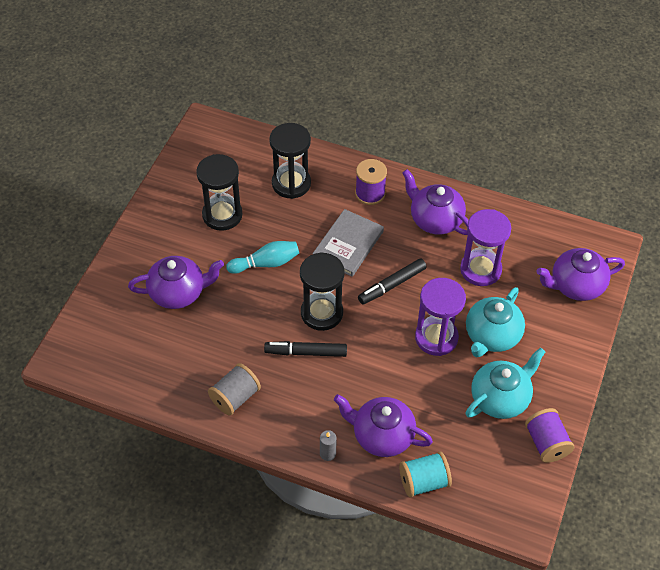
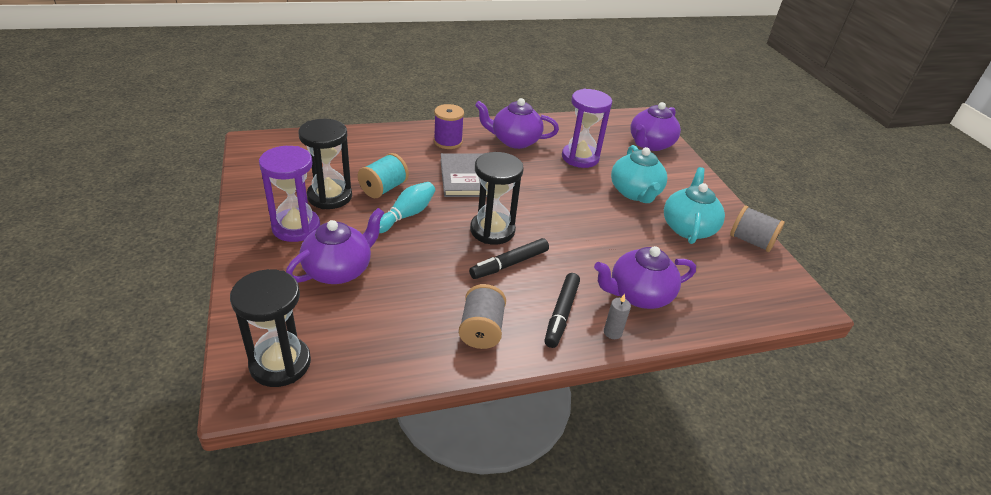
camera: 40 degrees left, 15 degrees down
black hourglass [269,123,311,199] -> black hourglass moved to [230,269,311,387]
black marker [358,258,427,304] -> black marker moved to [545,273,580,348]
turquoise spool [399,452,452,497] -> turquoise spool moved to [358,153,409,198]
purple hourglass [415,278,466,356] -> purple hourglass moved to [259,146,320,242]
purple spool [525,408,575,463] -> grey spool [730,205,785,252]

